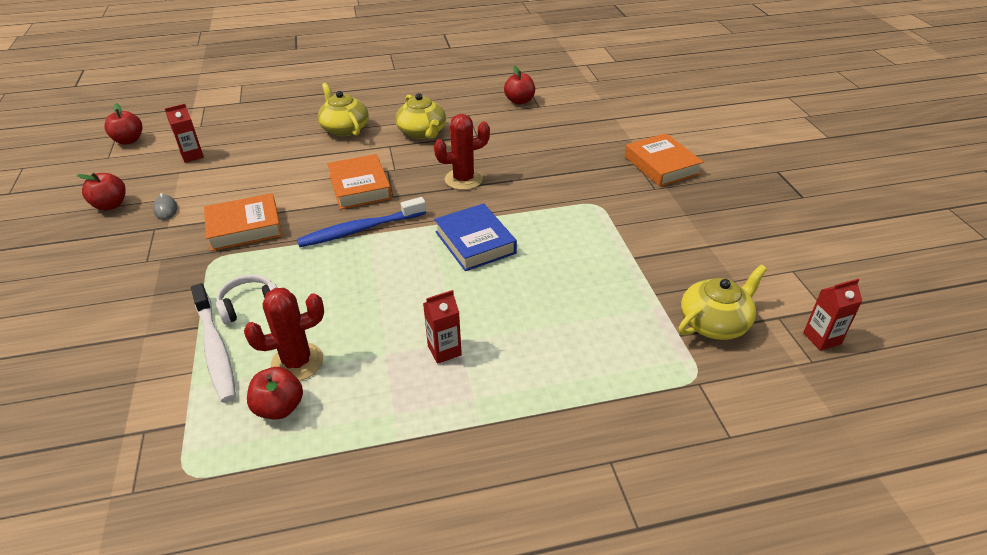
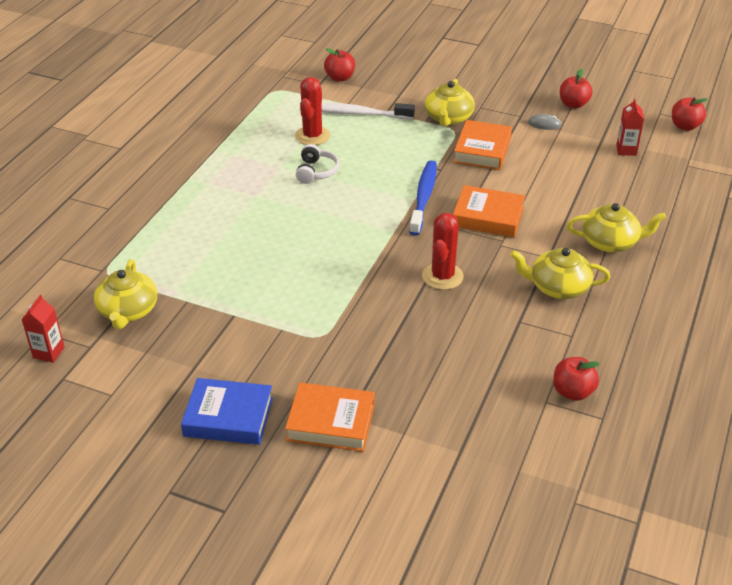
camera: 125 degrees right, 0 degrees up
white headphones [216,274,277,324] -> white headphones moved to [296,144,339,184]
red apple [247,367,303,420] -> red apple moved to [324,48,355,81]
red carton [423,290,462,364] -> none
blue book [434,203,517,271] -> blue book moved to [181,378,273,445]
none -> yellow teapot [425,79,475,127]

